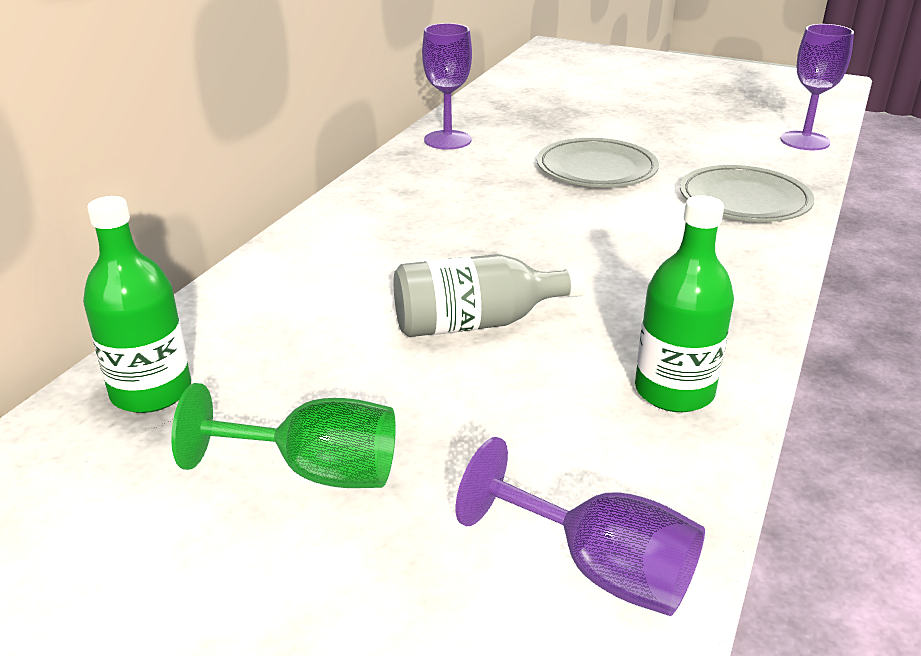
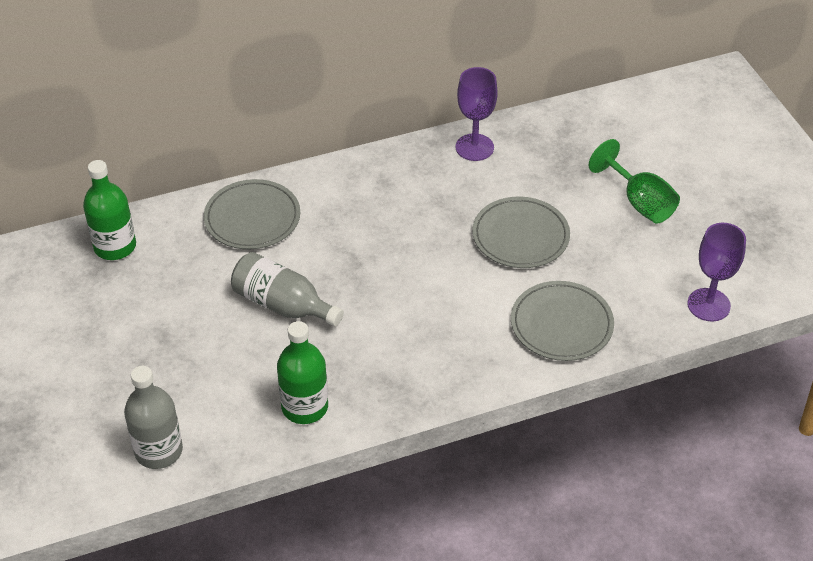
camera: 45 degrees right, 15 degrees up
green goblet [171,383,396,488] -> green goblet moved to [589,139,680,224]
purple goblet [456,437,705,616] -> grey bottle [124,366,183,469]
none -> grey plate [204,179,300,249]

